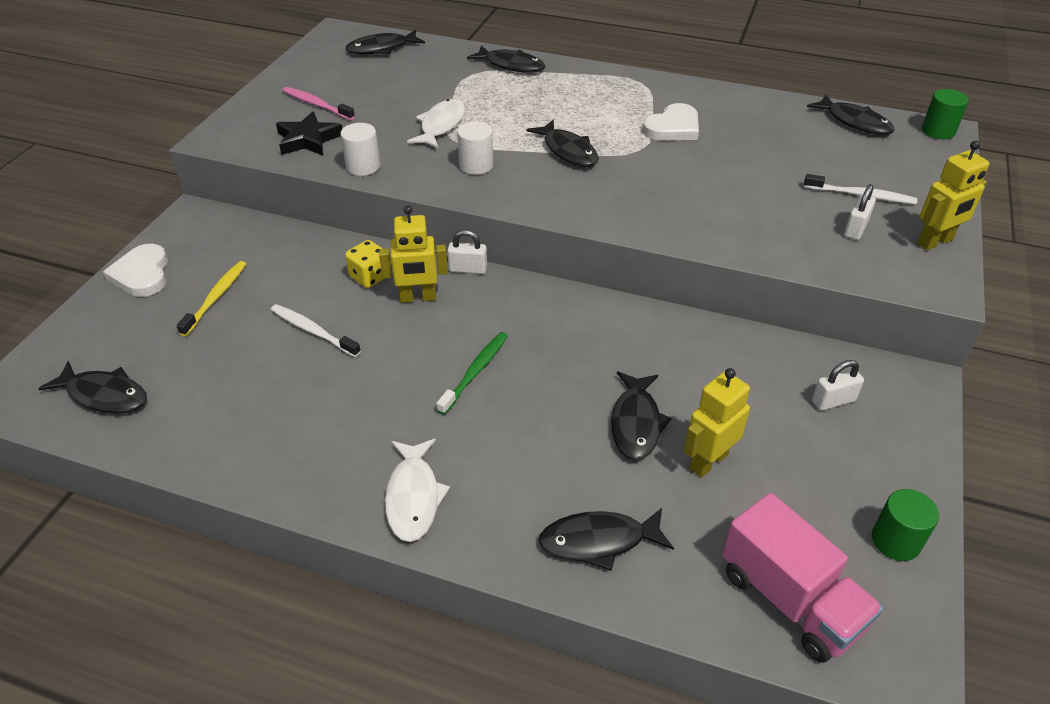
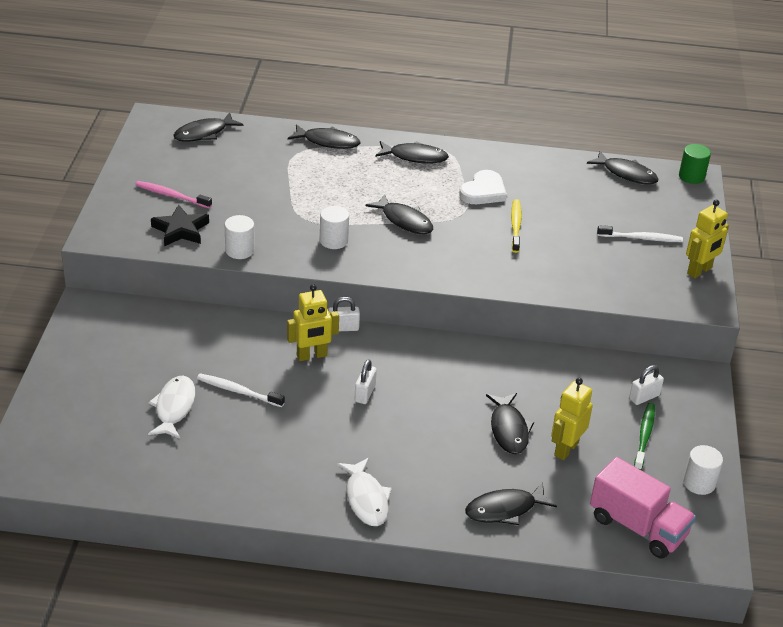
camera: 15 degrees left, 5 degrees down
black fish [38,361,147,414] -> black fish moved to [375,141,449,163]
white heart [103,244,168,297] -> none
yellow toothbrush [176,261,246,336] -> yellow toothbrush moved to [511,199,522,253]
yellow dice [345,240,384,288] -> none
white fish [407,99,465,148] -> white fish moved to [148,375,195,439]
green toothbrush [437,332,508,415] -> green toothbrush moved to [634,403,655,470]
white padlock [844,184,876,240] -> white padlock moved to [354,359,377,404]
green cylinder [872,489,939,561] -> white cylinder [683,445,723,495]

